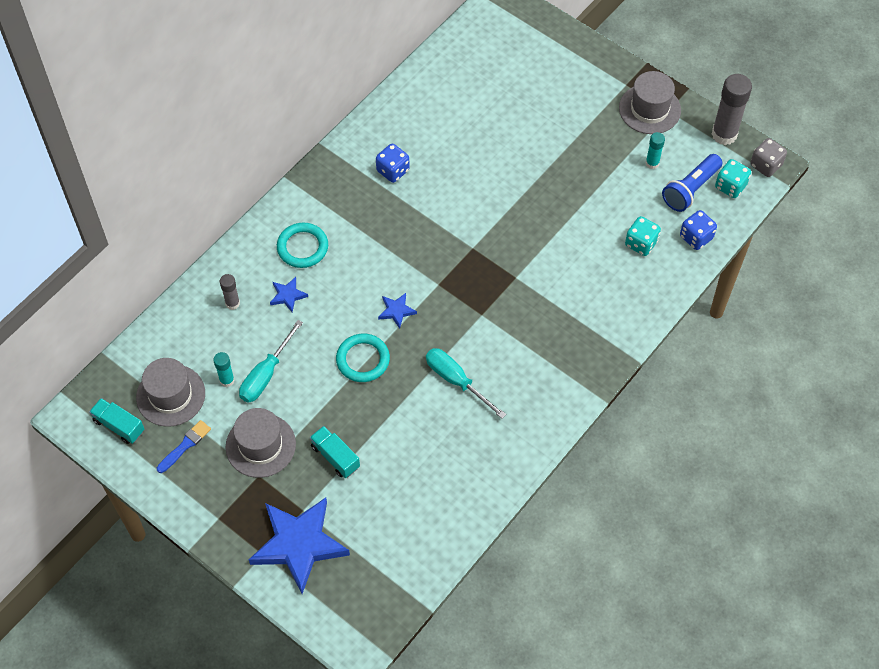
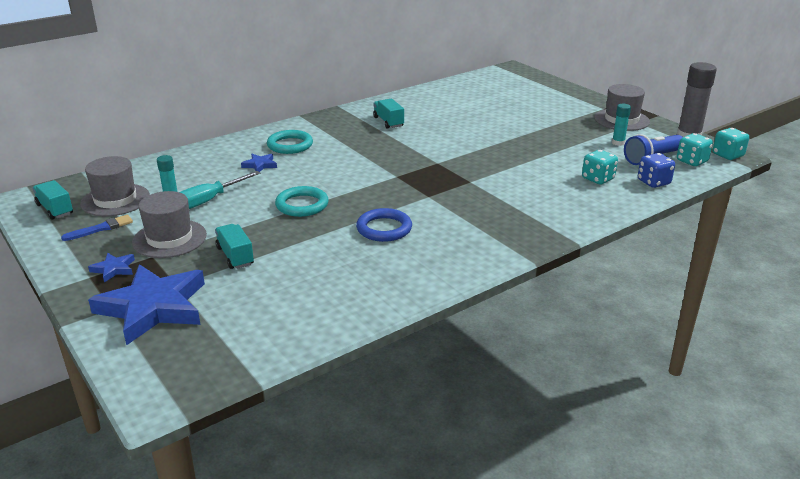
camera: 15 degrees right, 30 degrees down
grey glue stick [220,274,240,310] -> none
blue dice [376,144,410,183] -> turquoise truck [373,98,404,129]
blue star [378,293,417,329] -> blue star moved to [88,253,135,283]
turquoise screwdriver [426,348,506,419] -> blue ring [356,208,412,242]
grey dice [750,138,787,177] -> turquoise dice [713,128,749,160]

